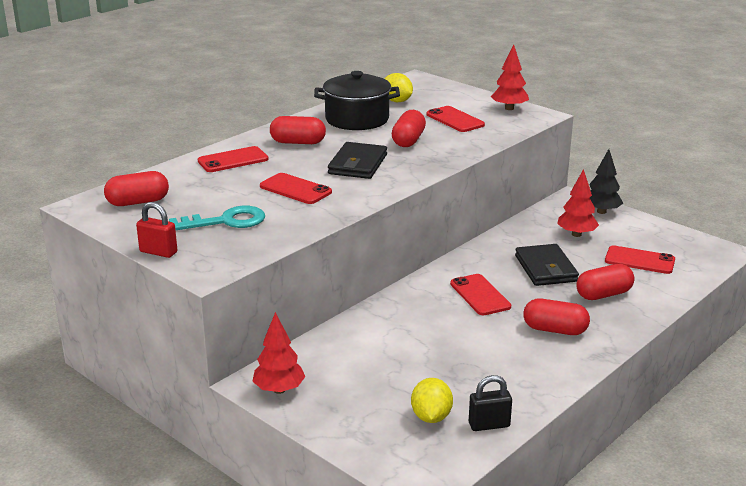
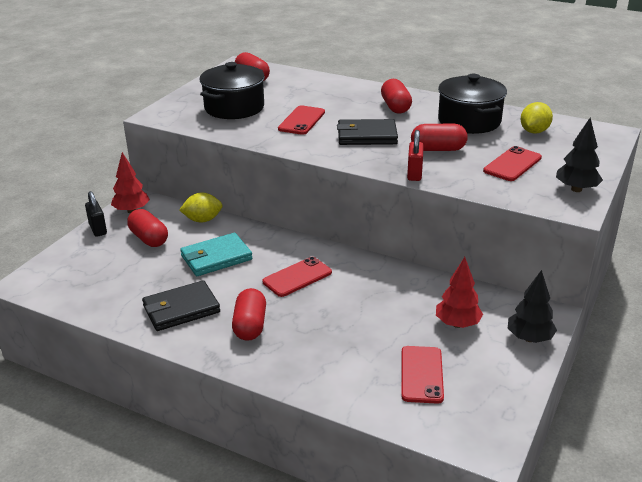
camera: 75 degrees right, 5 degrees up
red padlock [136,202,177,258] -> red padlock moved to [407,130,424,181]
turquoise key [169,206,265,230] -> black pot [200,62,265,119]
red phone [198,146,268,172] -> none
yellow lemon [411,378,453,423] -> yellow lemon moved to [179,193,223,222]
black padlock [469,375,512,431] -> black padlock moved to [85,191,107,237]
red tree [491,44,529,110] -> black tree [556,118,603,192]
black wallet [515,244,579,286] -> black wallet moved to [142,280,220,331]
red capsule [576,264,634,300] -> red capsule moved to [127,209,168,247]
none -> turquoise wallet [180,233,252,276]

